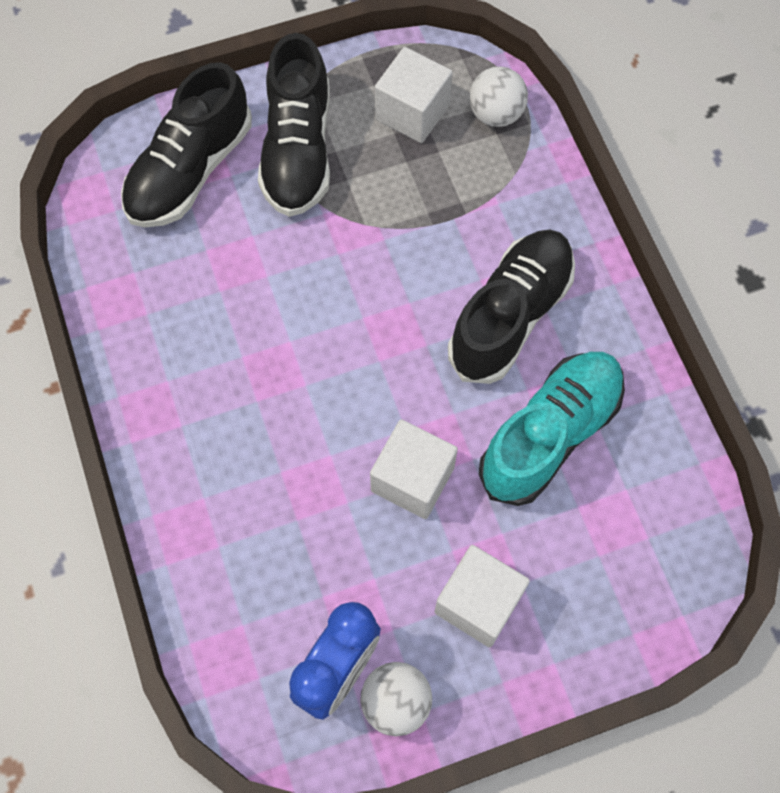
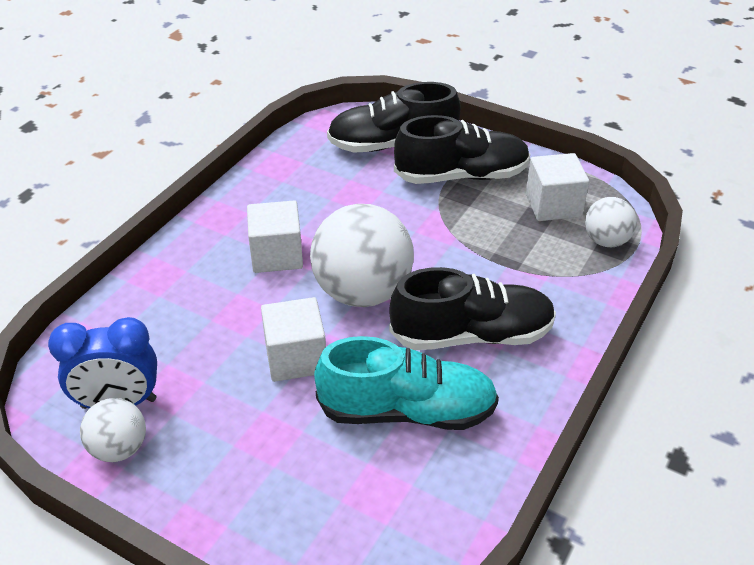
camera: 50 degrees right, 25 degrees down
black shoe [258,33,330,217] -> black shoe turned 150 degrees counterclockwise [394,115,530,184]
white cube [435,545,530,647] -> white cube moved to [247,200,303,273]
none -> white ball [310,204,414,307]

